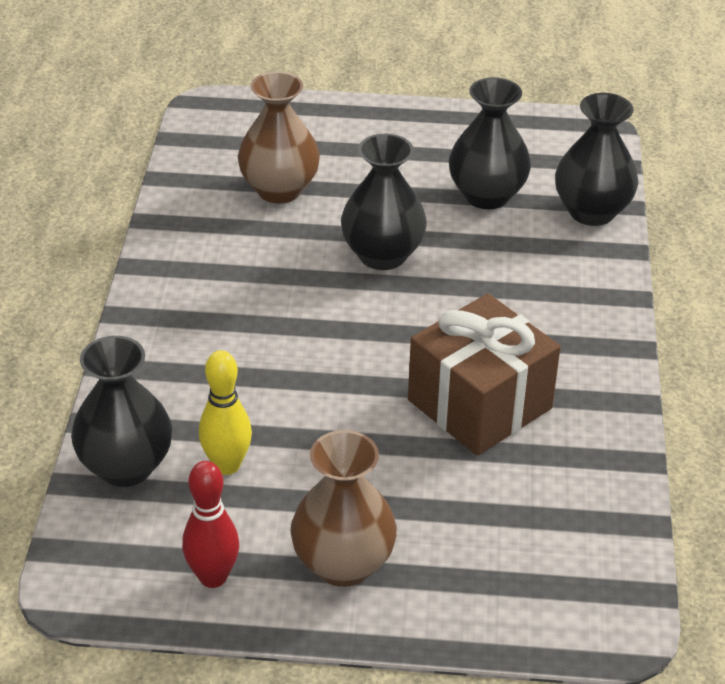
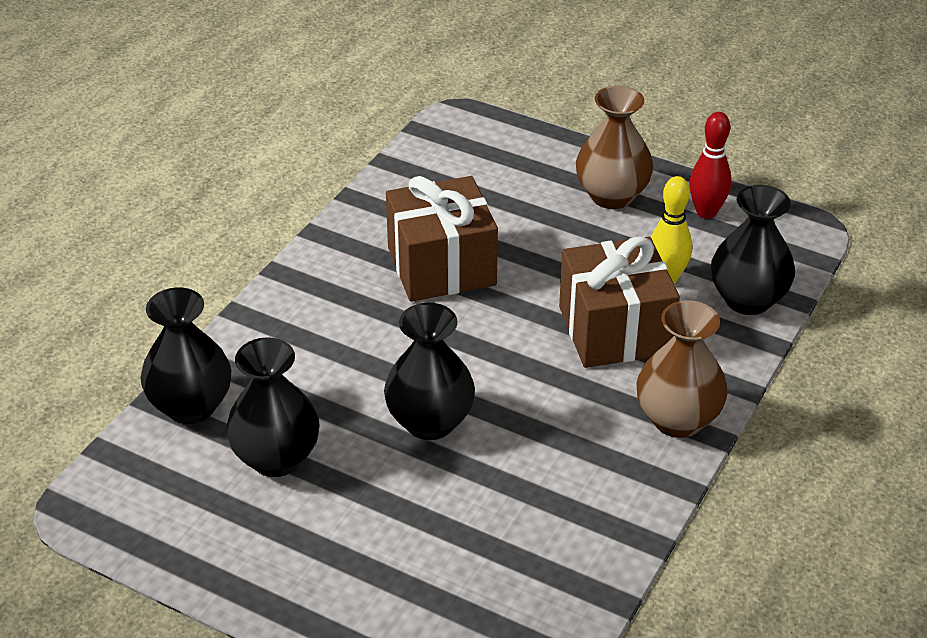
camera: 155 degrees left, 0 degrees up
brown vase [238,71,320,204] -> brown vase moved to [636,300,728,438]
none -> brown gift [559,236,680,368]

